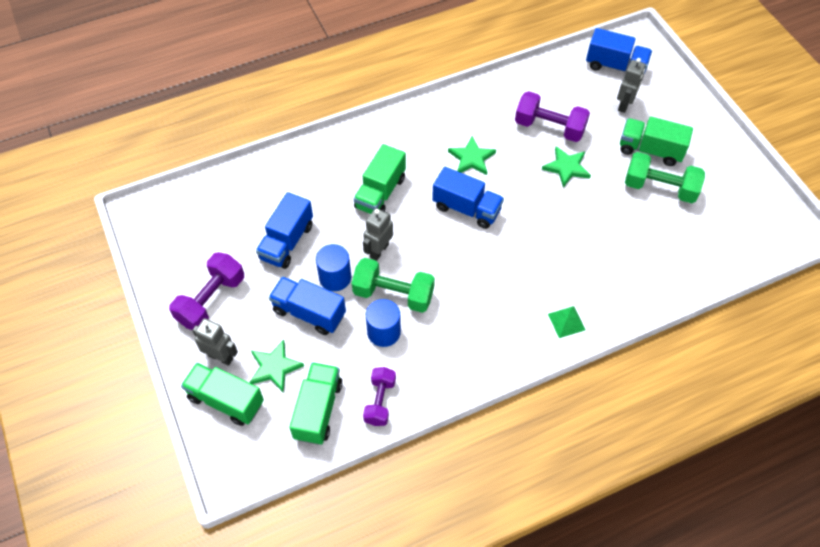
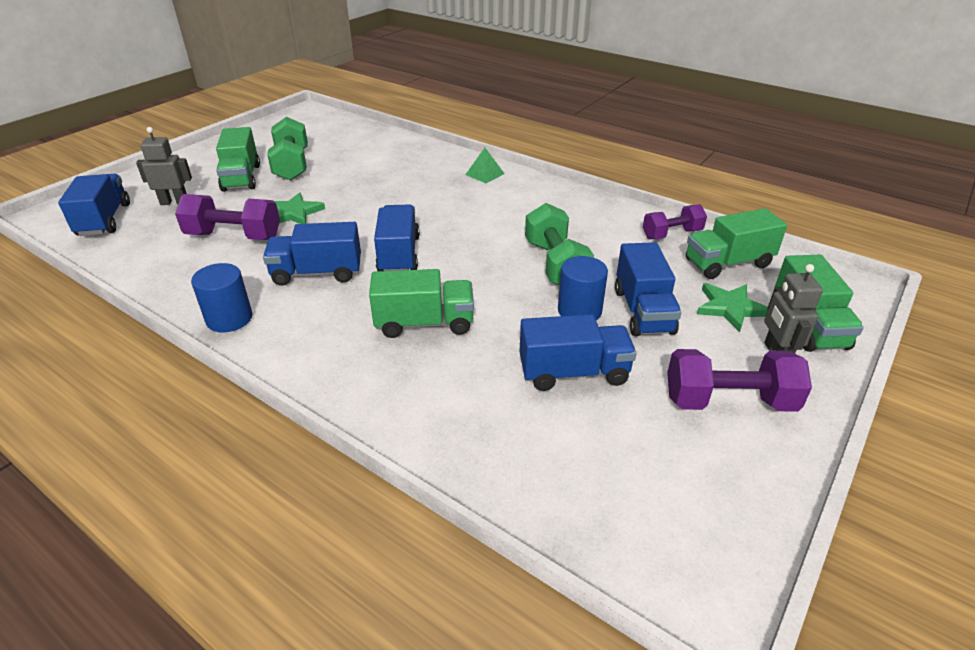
camera: 120 degrees left, 20 degrees down
grey robot [363,208,393,261] -> none
blue cylinder [366,299,401,347] -> blue cylinder moved to [191,263,253,332]
green star [448,136,496,175] -> blue truck [263,222,361,286]
purple dumbbell [515,91,590,142] -> purple dumbbell turned 75 degrees counterclockwise [175,194,280,240]

